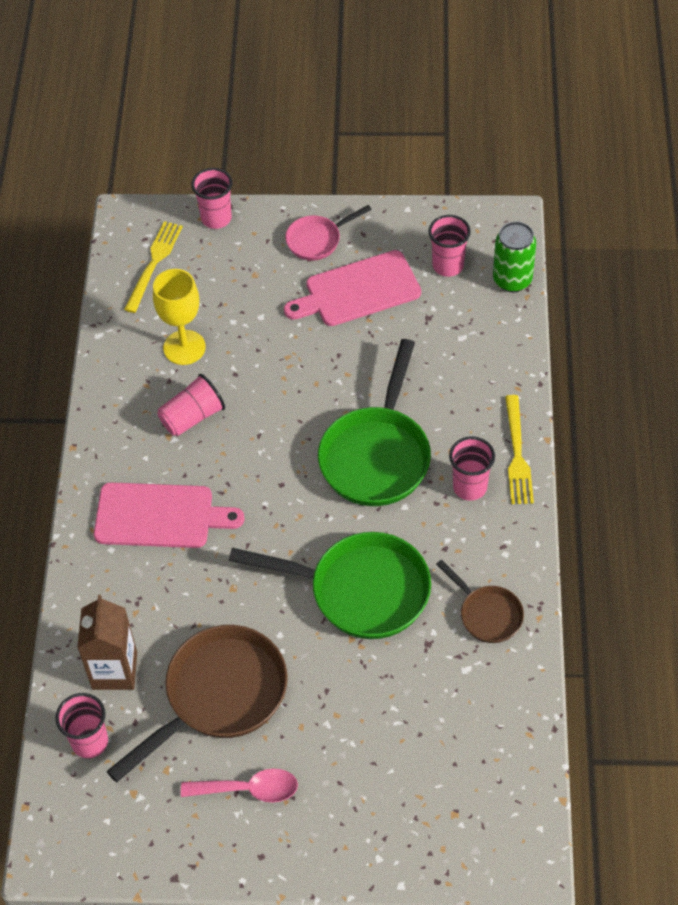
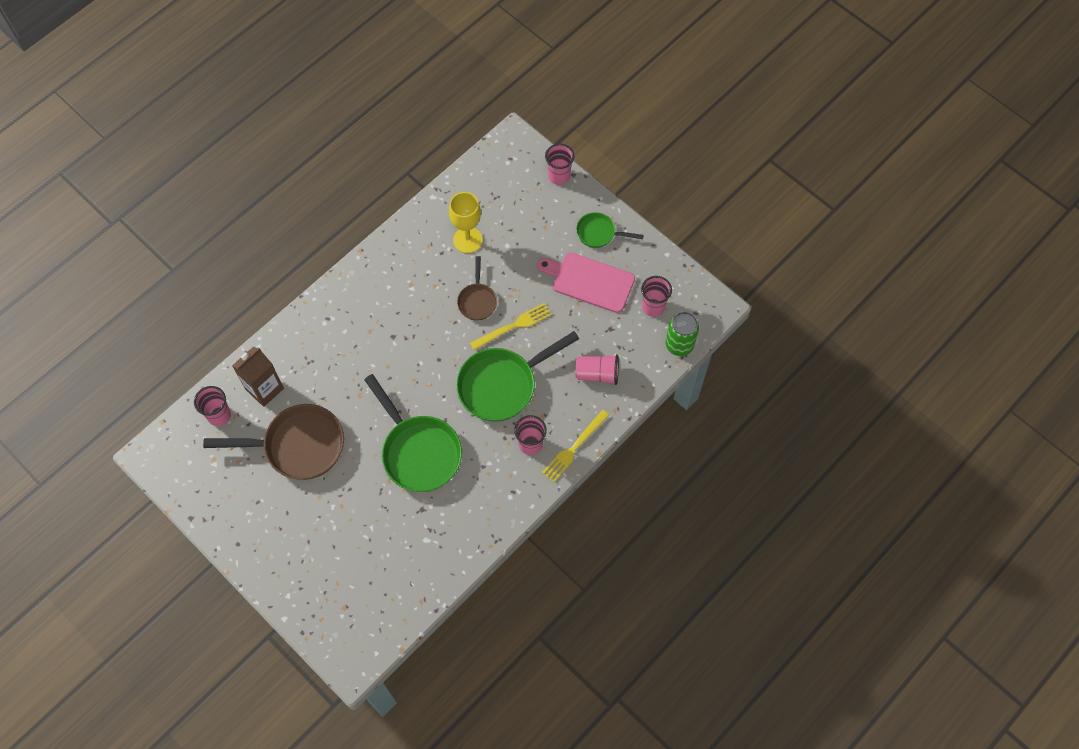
camera: 40 degrees right, 10 degrees up
pink cutting board [94,482,245,548] -> none
yellow fork [124,221,183,313] -> yellow fork moved to [470,303,552,350]
pink cup [157,374,225,436] -> pink cup moved to [575,354,619,385]
pink spoon [181,768,298,803] -> none
pink pan [285,205,372,261] -> green pan [576,212,644,248]
brown pan [436,560,524,643] -> brown pan moved to [457,256,497,321]

